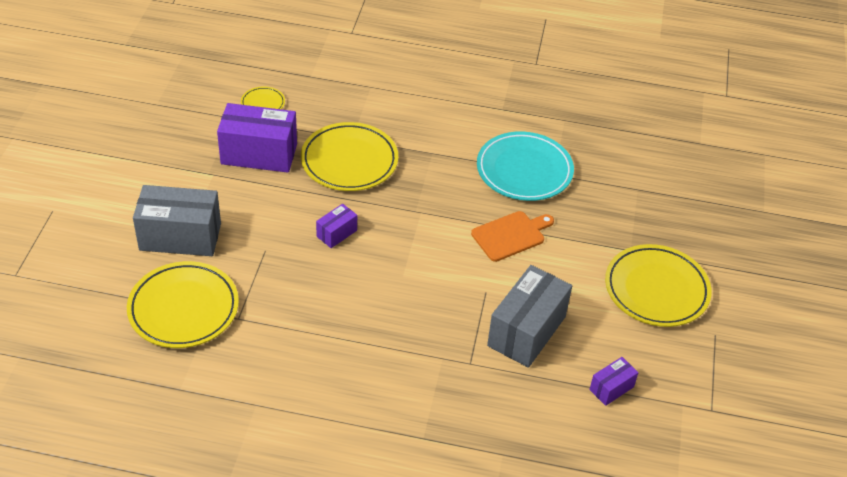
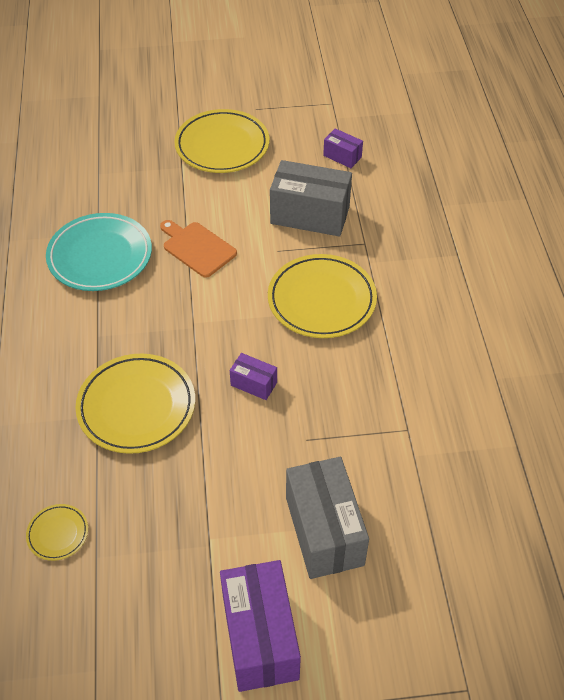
camera: 105 degrees left, 5 degrees up
yellow plate [127,261,239,348] -> yellow plate moved to [268,254,377,338]
purple box [217,103,297,173] -> purple box moved to [220,560,301,692]

